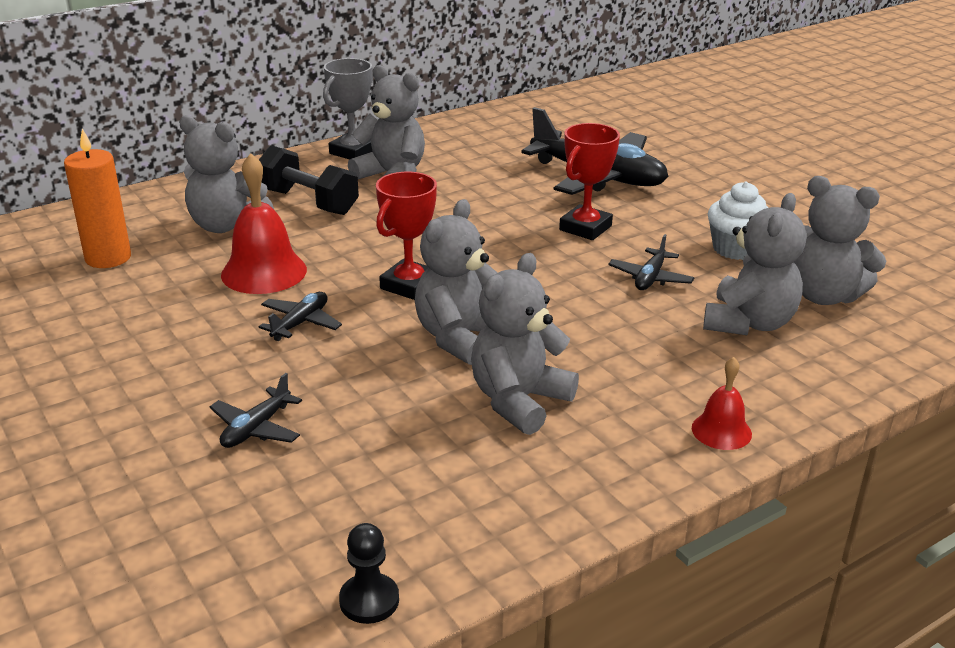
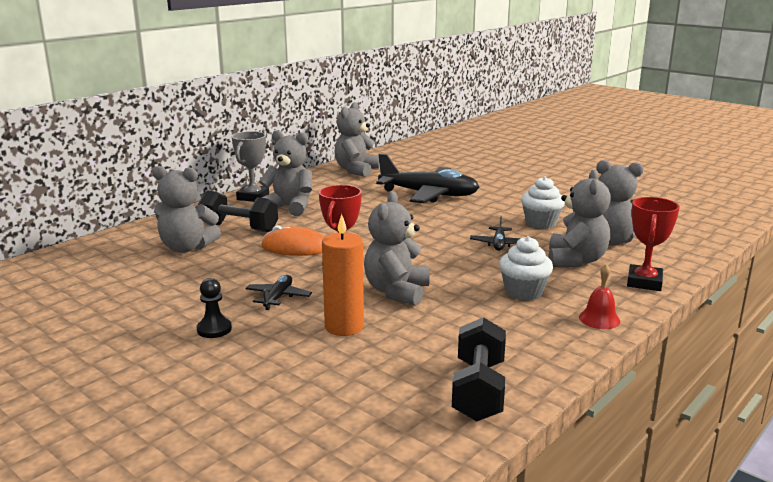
camera: 15 degrees left, 10 degrees down
orange candle [64,129,131,268] -> orange candle moved to [322,214,364,336]
black plane [210,373,302,448] -> none
red bell [221,153,307,294] -> none
black pawn [339,523,399,624] -> black pawn moved to [197,278,232,338]
grey teddy bear [471,253,579,435] -> grey teddy bear moved to [335,102,380,177]
red trophy [559,123,620,240] -> red trophy moved to [627,197,680,291]
none -> orange mouse [261,225,324,256]
none -> black dumbbell [452,317,506,422]
none -> white cupcake [499,236,553,300]

